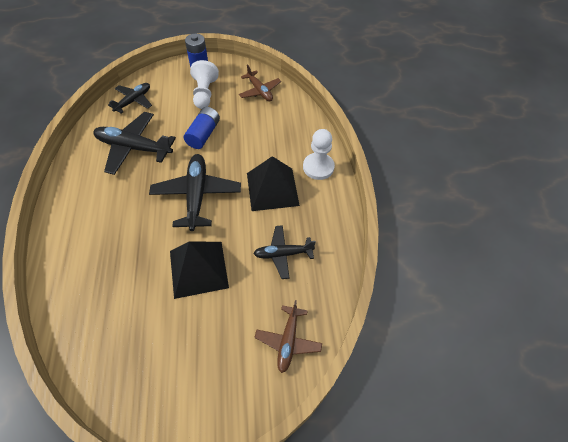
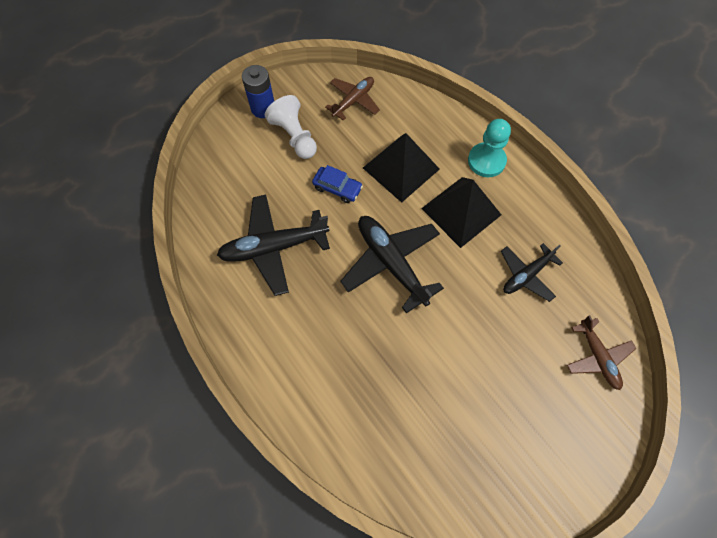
camera: 30 degrees left, 10 degrees up
black plane [108,83,152,114] -> none
black pyramid [170,241,229,299] -> black pyramid moved to [363,133,440,203]
blue battery [184,107,220,149] -> blue car [312,165,363,203]
brown plane [239,64,281,101] -> brown plane turned 75 degrees counterclockwise [325,77,380,121]
white pawn [303,129,335,180] -> turquoise pawn [468,119,511,177]

